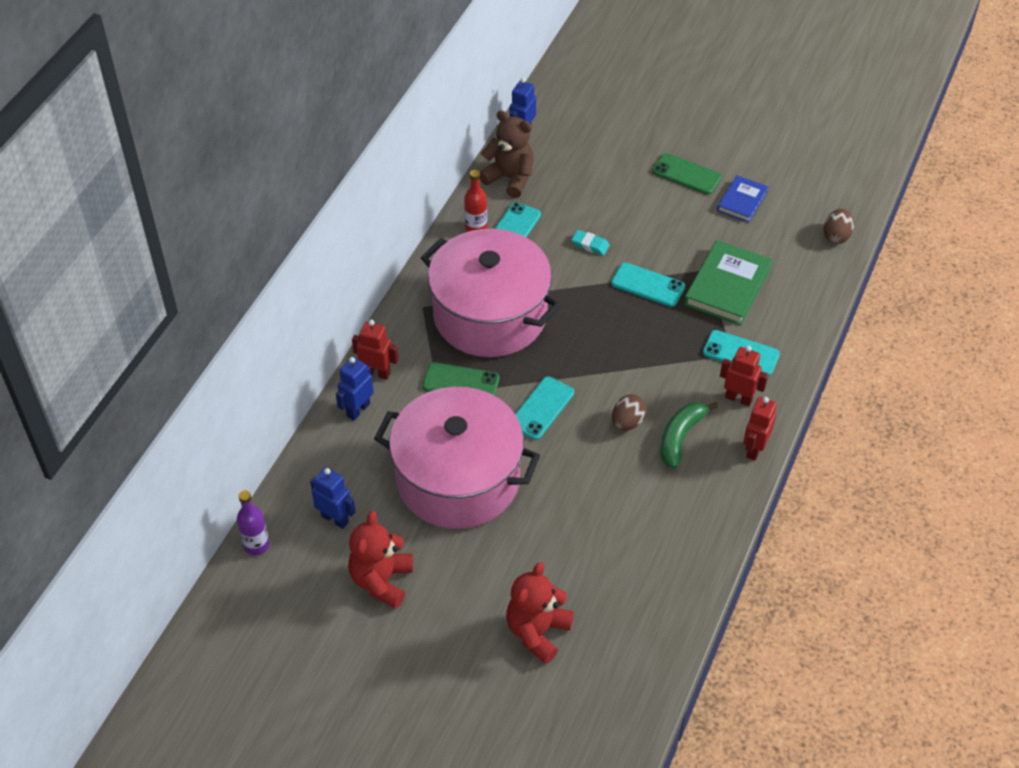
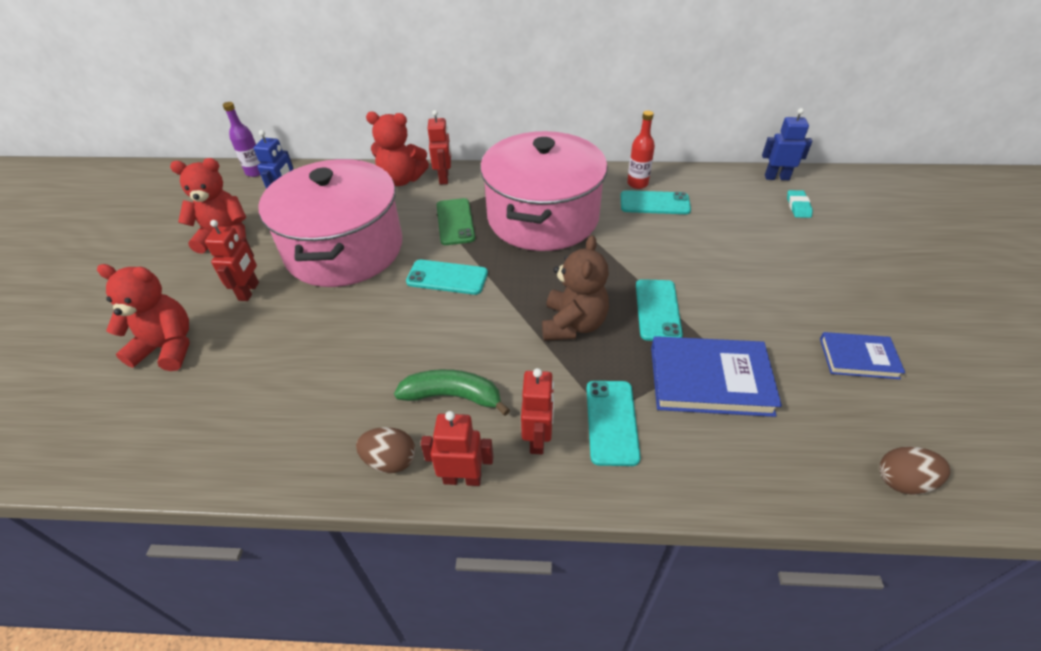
camera: 70 degrees right, 5 degrees down
blue robot [336,357,374,420] -> red teddy bear [366,112,429,186]
brown teddy bear [480,110,534,198] -> brown teddy bear moved to [542,235,609,341]
turquoise eraser [571,230,610,255] -> turquoise eraser moved to [787,190,813,218]
brown egg [612,394,647,431] -> brown egg moved to [356,427,416,473]
green phone [652,153,722,195] -> none
green book [684,240,773,326] -> blue book [651,336,782,417]
none -> red robot [205,220,259,301]

